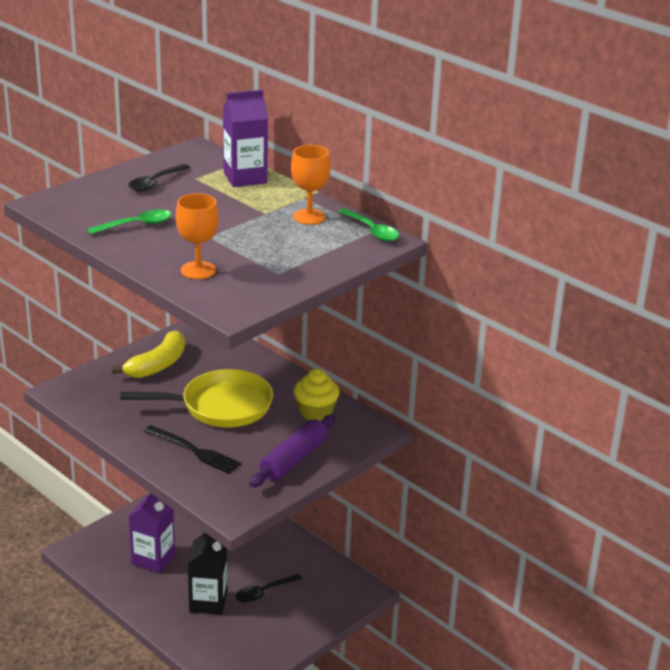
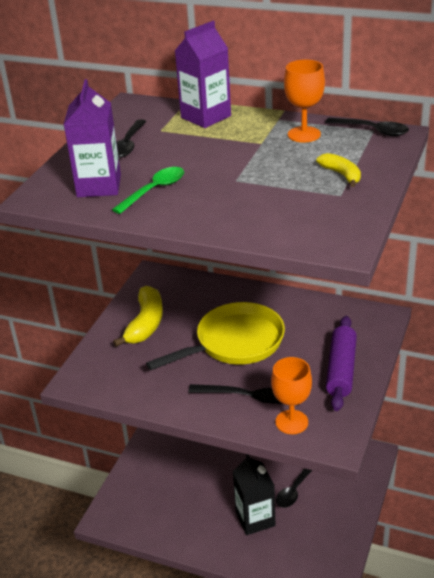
camera: 20 degrees left, 5 degrees up
purple carton [129,494,175,573] -> purple carton moved to [64,79,121,197]
orange goblet [176,193,219,279] -> orange goblet moved to [271,357,312,434]
yellow cupcake [294,369,340,421] -> none
green spoon [338,208,399,241] -> black spoon [325,118,409,136]
none -> yellow banana [317,153,361,187]

